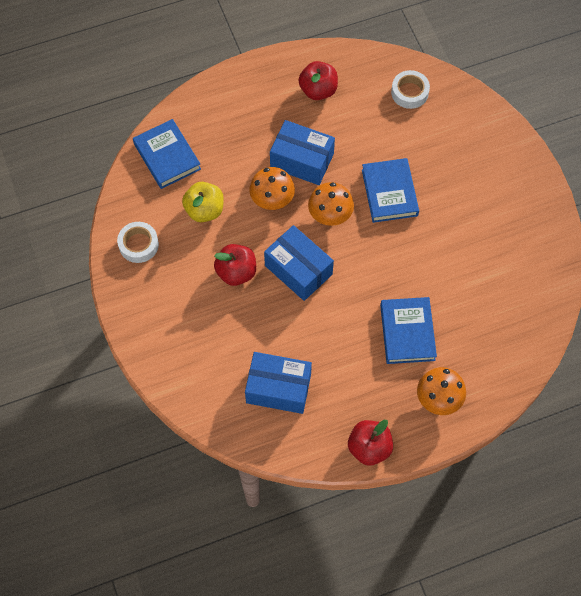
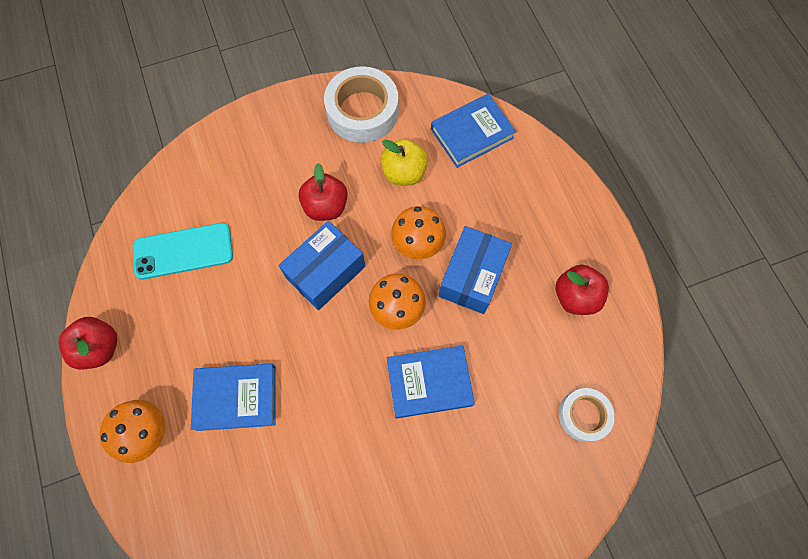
camera: 90 degrees right, 5 degrees up
white tape [117,222,159,263] -> white tape [324,66,399,143], size x1.70
blue box [245,352,312,414] -> turquoise phone [133,223,233,280]

